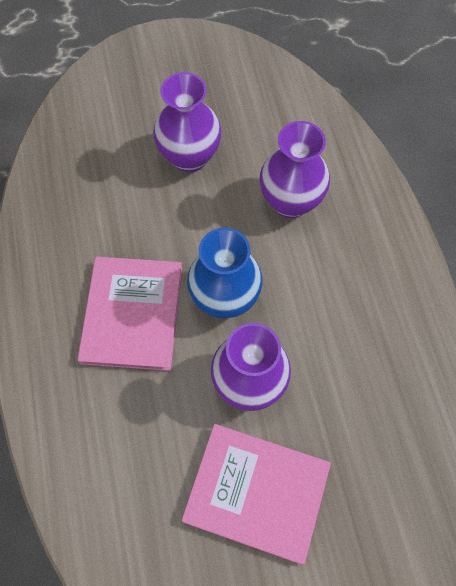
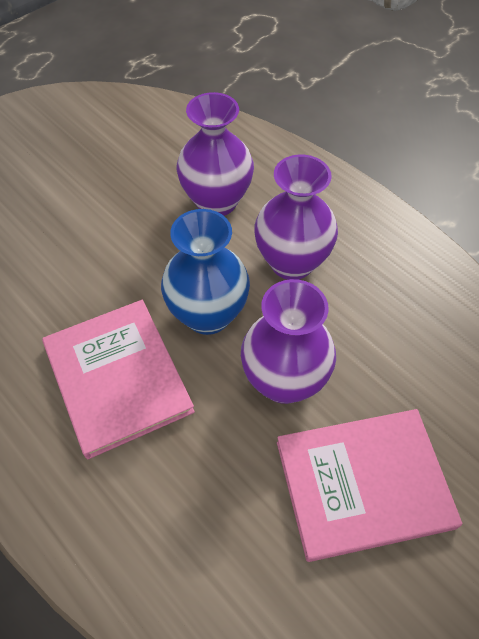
camera: 30 degrees left, 10 degrees down
purple vase [153,72,222,172] -> purple vase moved to [254,154,338,280]

